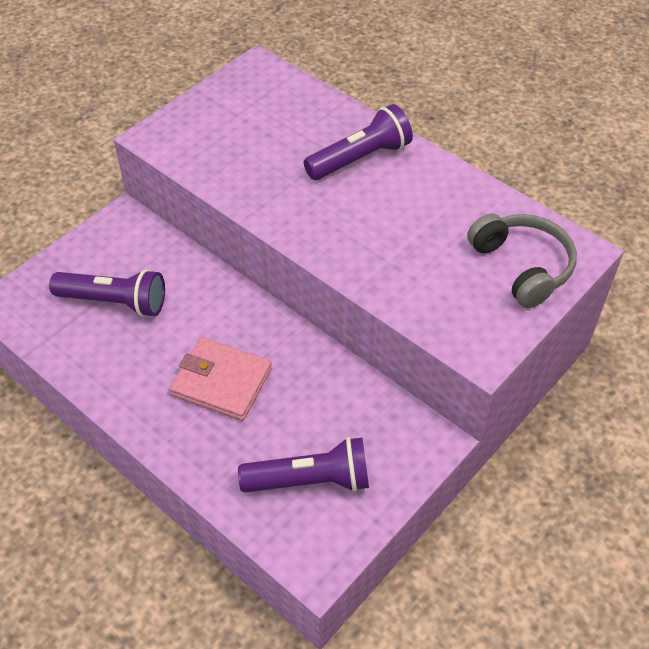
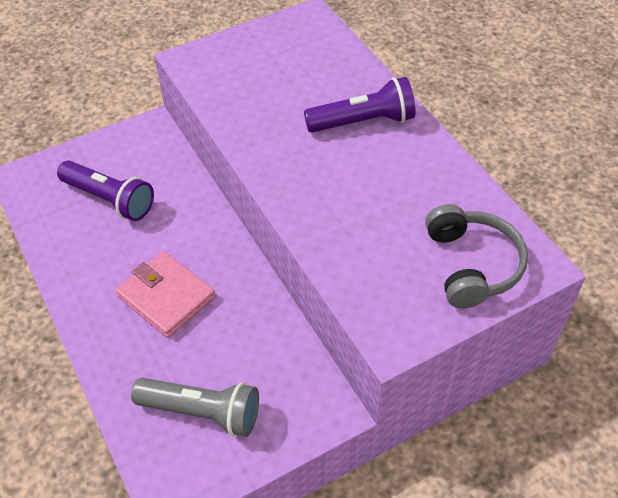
camera: 20 degrees right, 0 degrees up
purple flashlight [238,437,369,493] -> grey flashlight [131,378,259,437]

